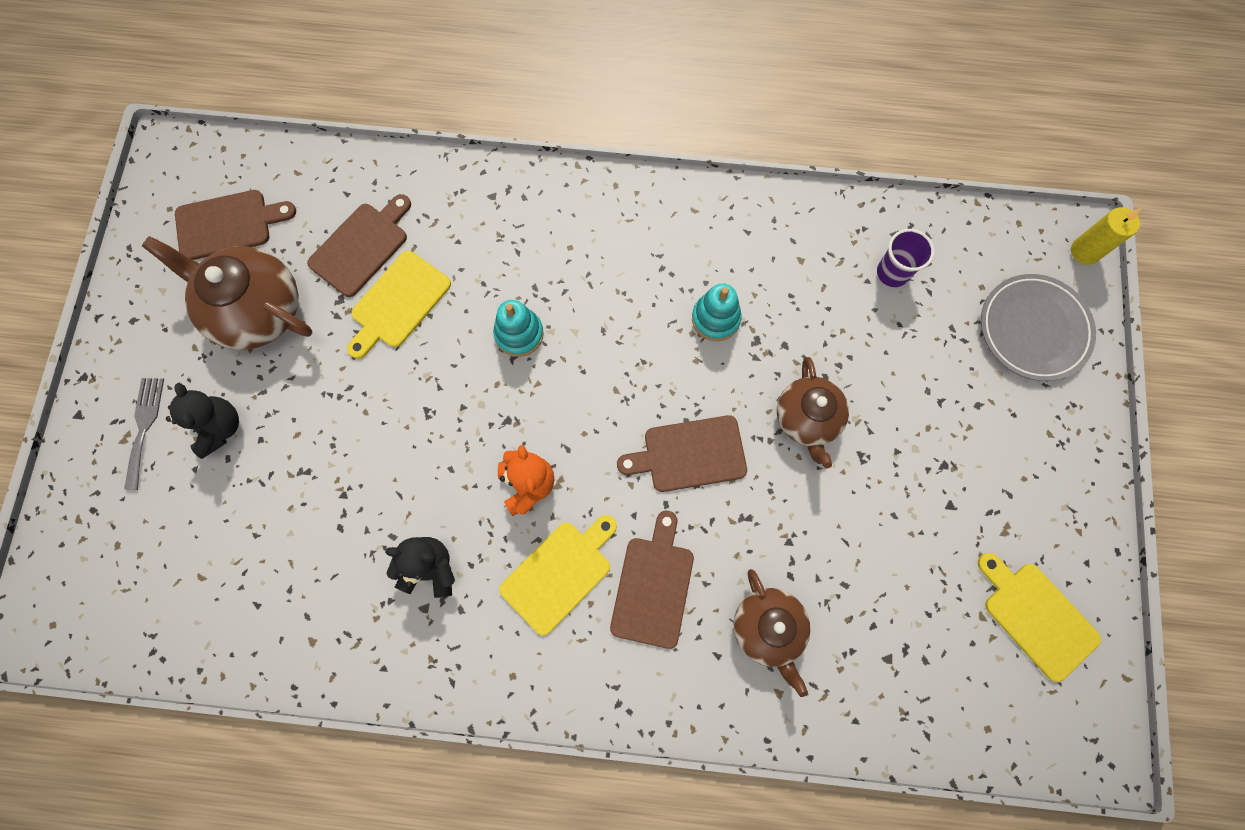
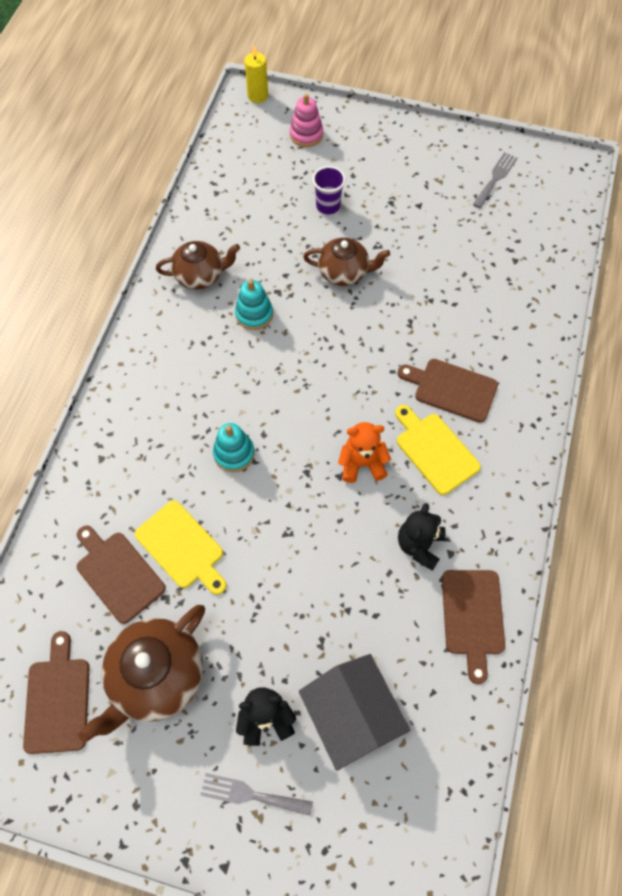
camera: 80 degrees left, 10 degrees down
brown cutting board [617,415,747,492] -> brown cutting board moved to [442,570,505,684]
brown teapot [734,569,810,697] -> brown teapot moved to [156,241,240,290]
purple cup [877,229,935,287] -> purple cup moved to [312,166,346,214]
yellow cutting board [978,553,1101,682] -> grey fork [473,152,518,208]
grey plate [981,274,1096,381] -> pink stacking toy [290,94,323,147]
none -> grey house [299,654,410,771]

